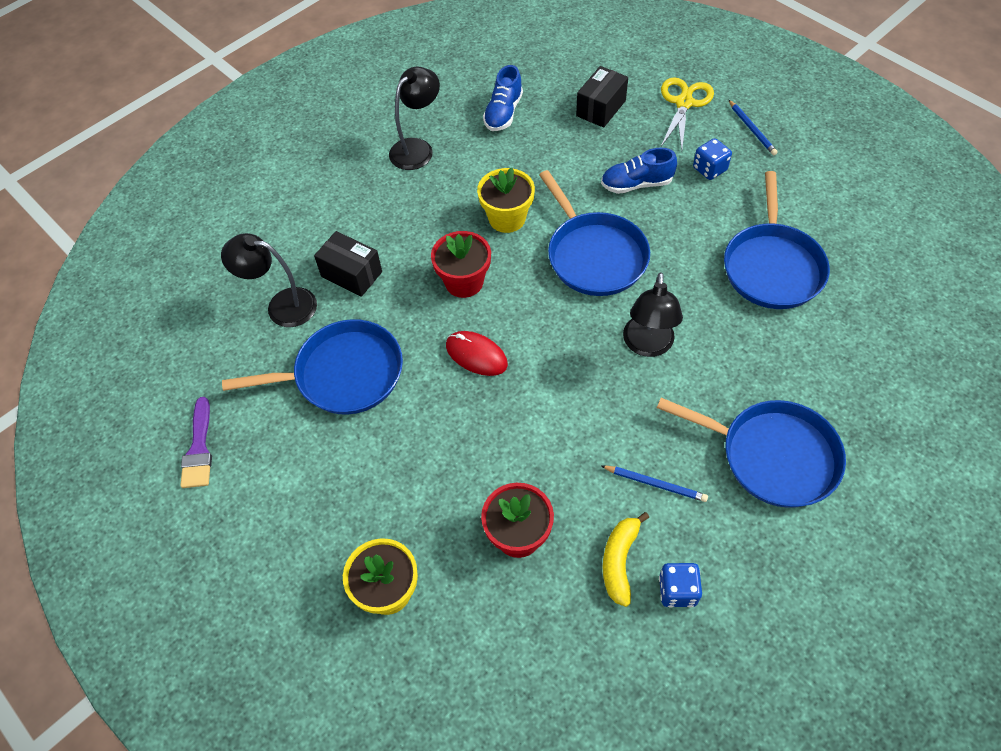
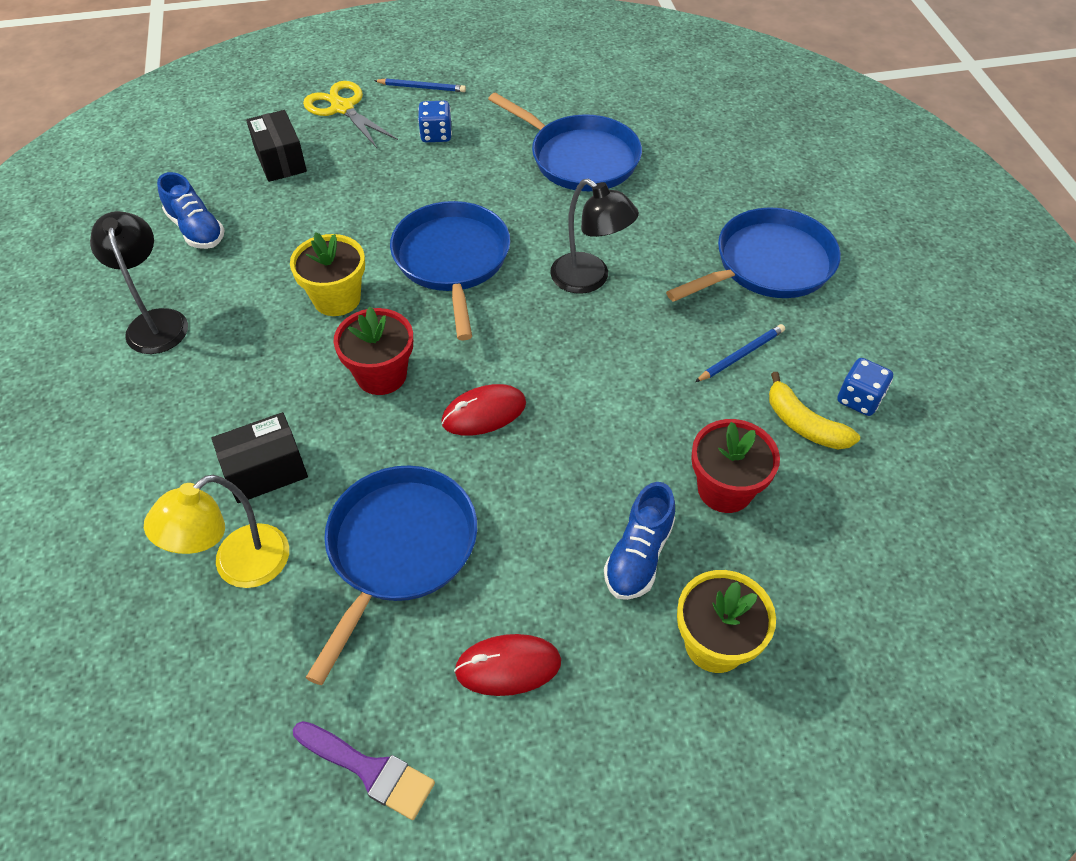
camera: 60 degrees left, 5 degrees down
black lamp [221,233,317,327] -> yellow lamp [144,475,289,588]
blue pan [539,170,650,296] -> blue pan turned 105 degrees counterclockwise [390,201,510,340]
blue shoe [601,148,677,194] -> blue shoe moved to [604,482,675,600]
none -> red mouse [454,634,561,696]

